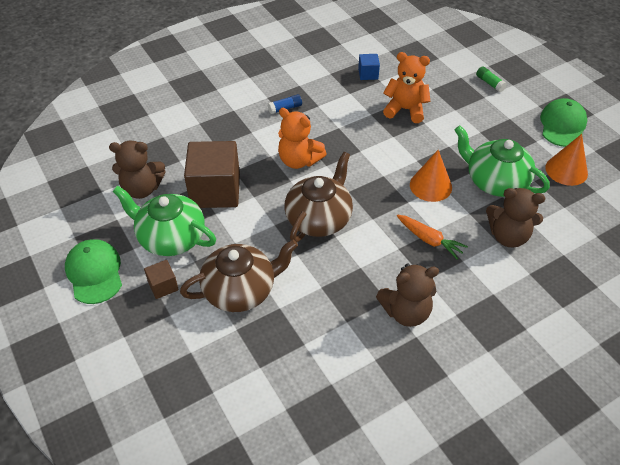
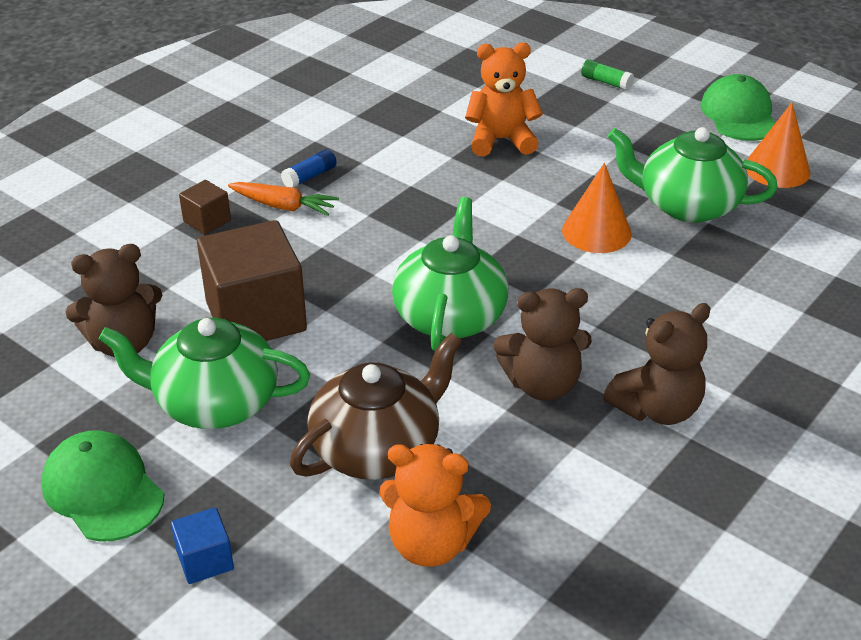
camera: 20 degrees left, 10 degrees down
brown cube [144,260,179,299] -> brown cube moved to [179,180,231,235]
orange teddy bear [278,108,326,169] -> orange teddy bear moved to [379,444,491,567]
brown teapot [284,152,353,242] -> green teapot [392,197,508,351]
blue cube [358,54,380,80] -> blue cube moved to [171,507,234,584]
orange carrot [397,215,468,260] -> orange carrot moved to [228,182,339,216]
brown teddy bear [486,188,545,247] -> brown teddy bear moved to [494,288,592,401]

